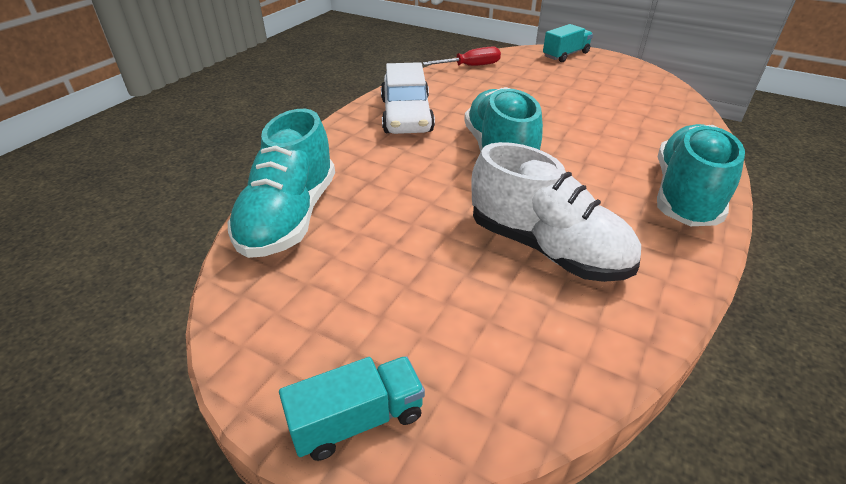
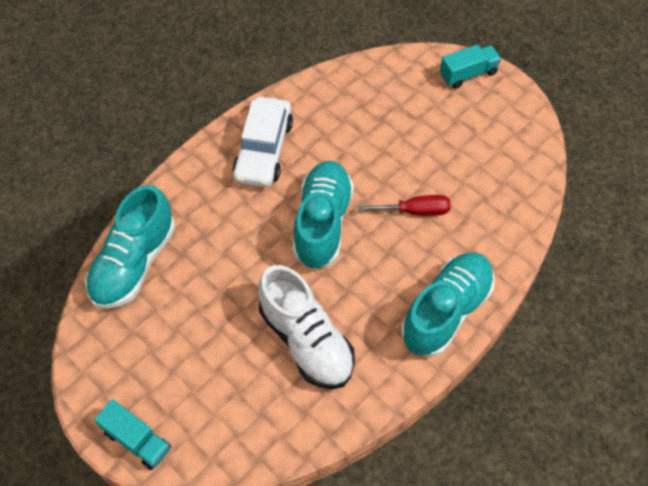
camera: 15 degrees right, 20 degrees up
turquoise truck [279,356,425,461] -> turquoise truck turned 45 degrees clockwise [94,399,171,470]
red screwdriver [423,46,501,66] -> red screwdriver moved to [358,195,451,216]

